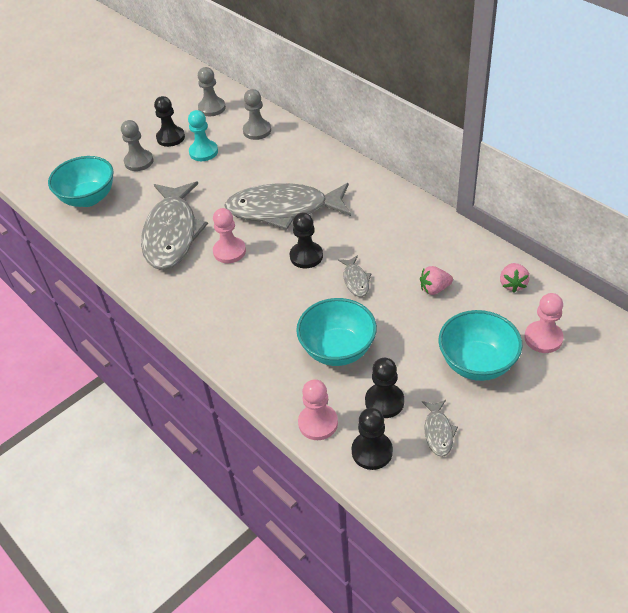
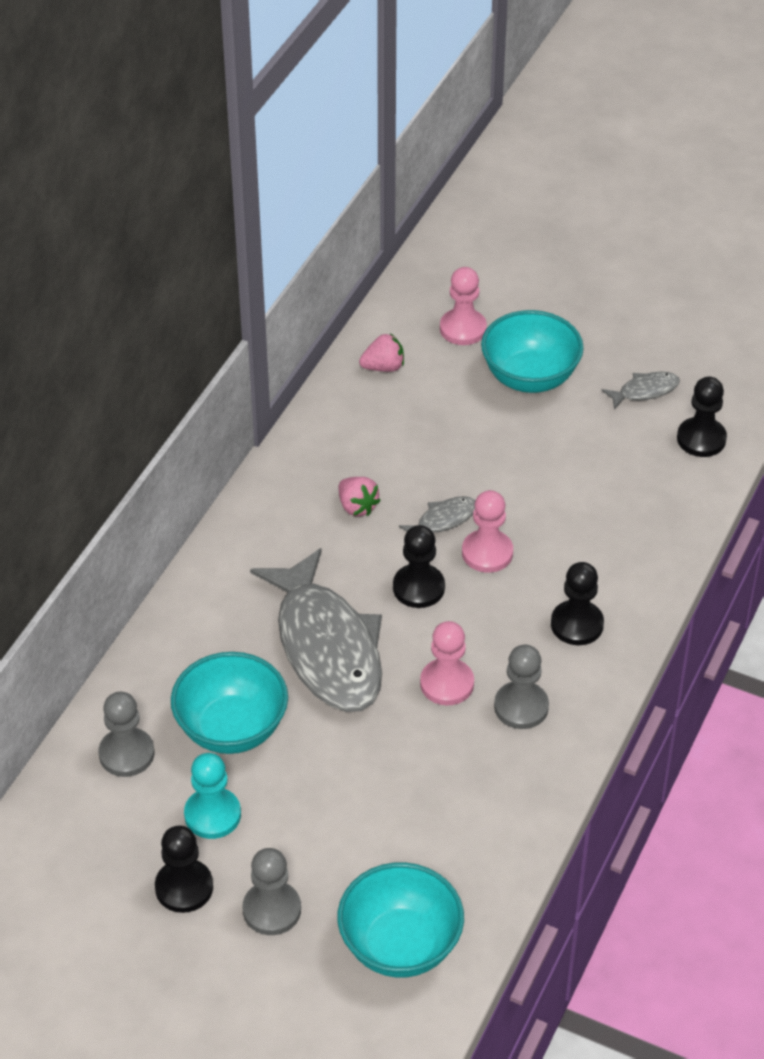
camera: 115 degrees left, 0 degrees up
grey fish [141,181,208,270] -> none
grey pawn [198,67,226,116] -> grey pawn moved to [494,645,549,729]
turquoise bowl [296,298,377,366] -> turquoise bowl moved to [171,652,288,754]
pink pawn [298,379,338,440] -> pink pawn moved to [462,490,513,573]
black pawn [365,358,404,418] -> black pawn moved to [551,562,604,645]
pink strawberry [420,266,453,295] -> pink strawberry moved to [338,477,381,516]

